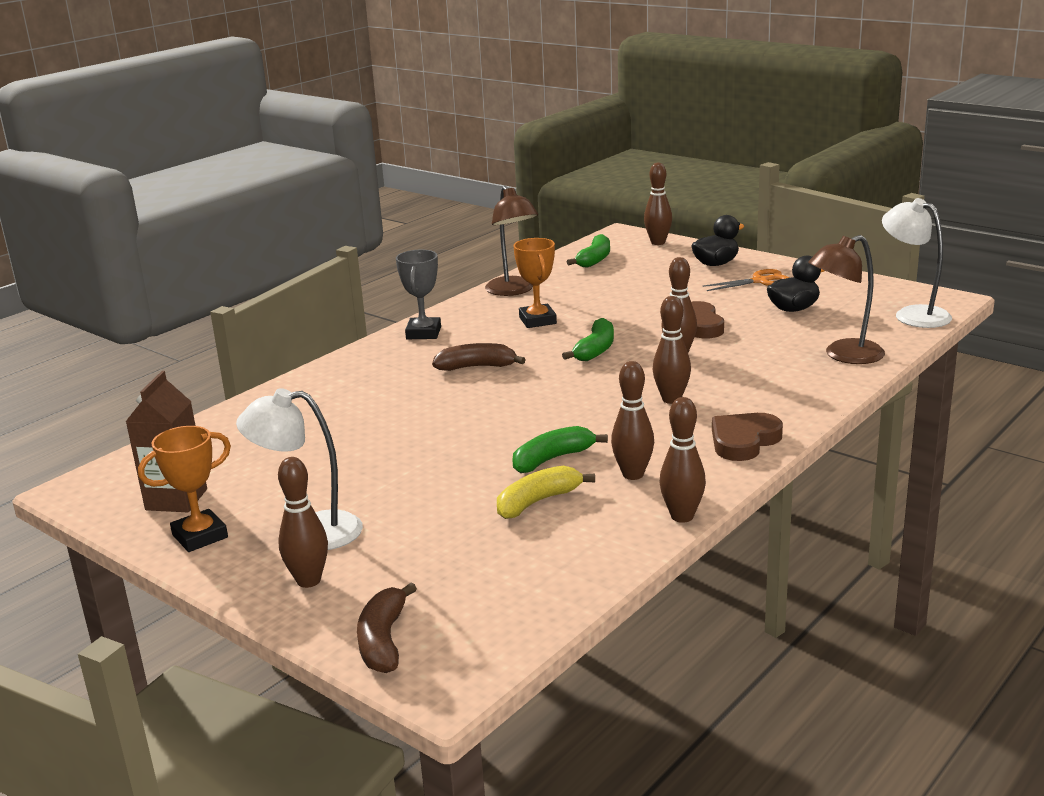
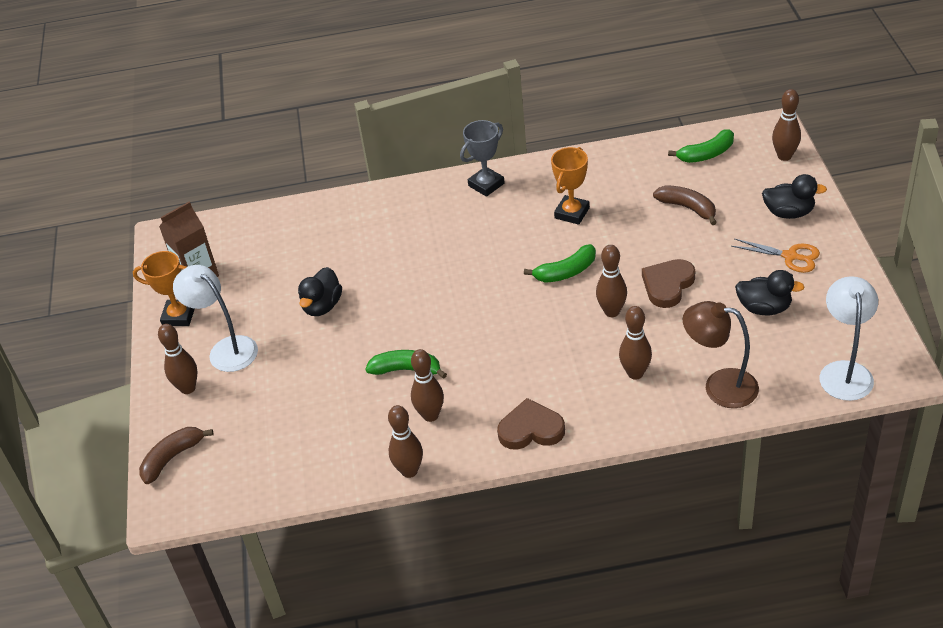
camera: 45 degrees right, 20 degrees up
brown banana [432,343,526,371] -> brown banana moved to [653,185,717,225]
brown lamp [485,186,538,296] -> none
yellow banana [497,465,595,519] -> none
brown bowling pin [653,296,691,404] -> brown bowling pin moved to [619,306,652,380]
none -> black duck [298,267,342,316]

